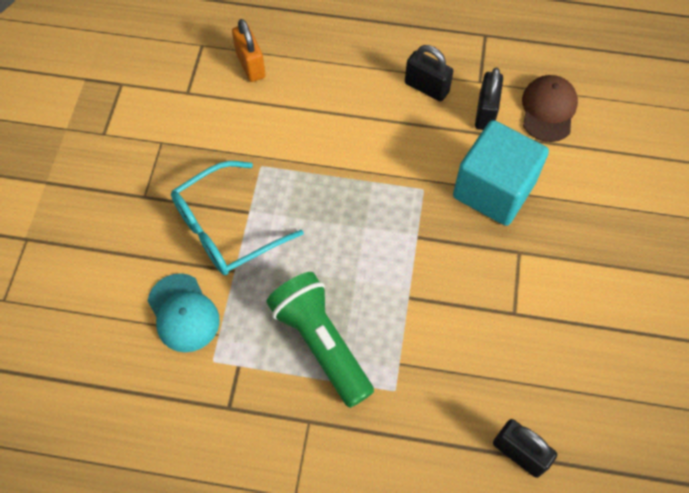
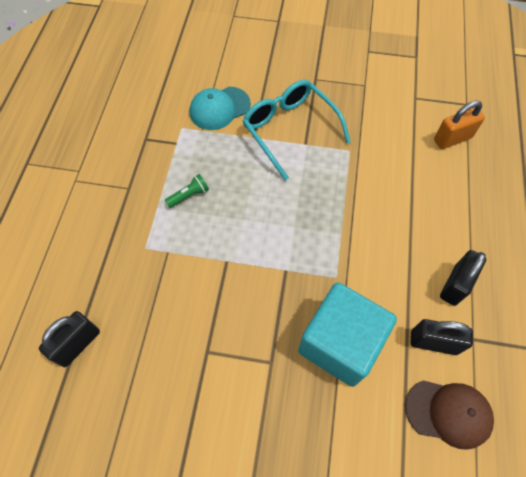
camera: 90 degrees right, 0 degrees up
green flashlight [266,272,374,408] -> green flashlight [165,174,209,208], size x0.41

